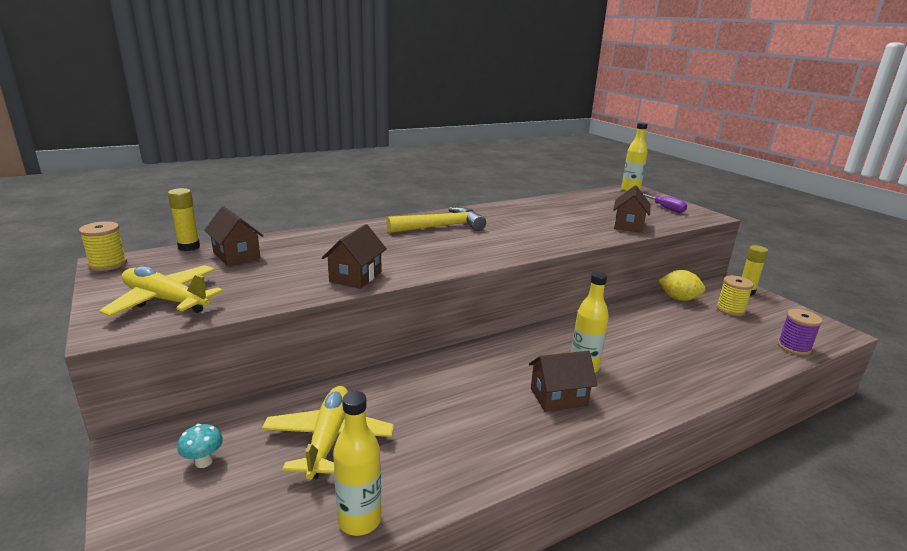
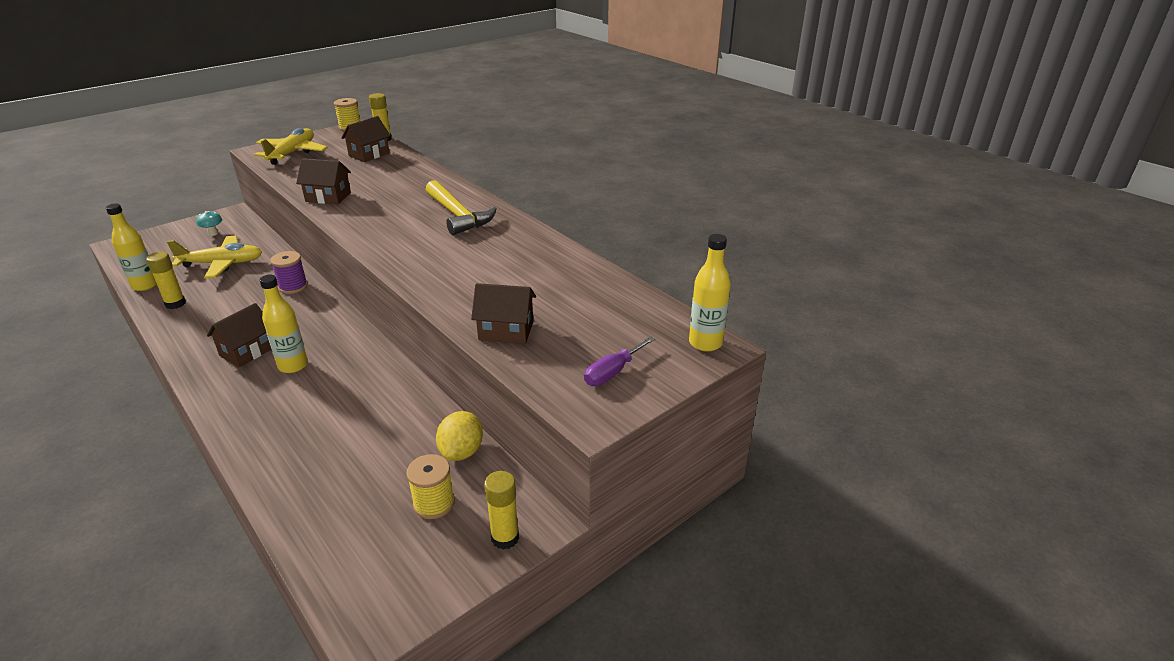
camera: 80 degrees right, 10 degrees up
brown house [529,351,597,412] -> brown house turned 60 degrees clockwise [207,303,271,367]
purple spool [777,309,823,355] -> purple spool moved to [270,251,308,294]
none -> yellow glue stick [146,252,186,309]

